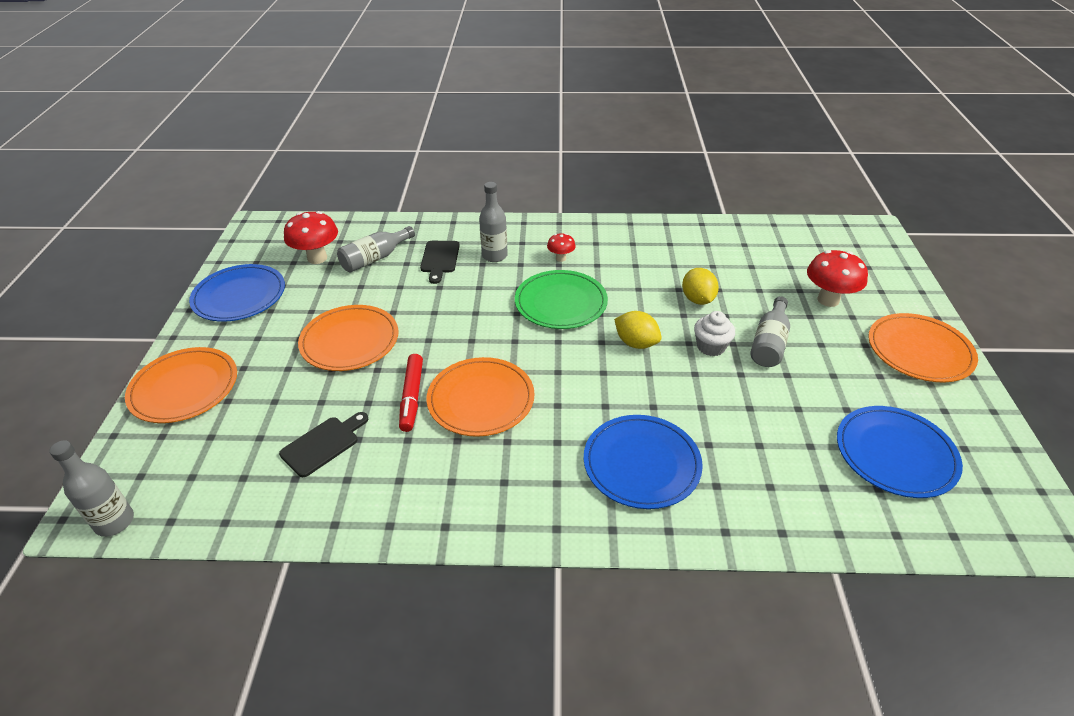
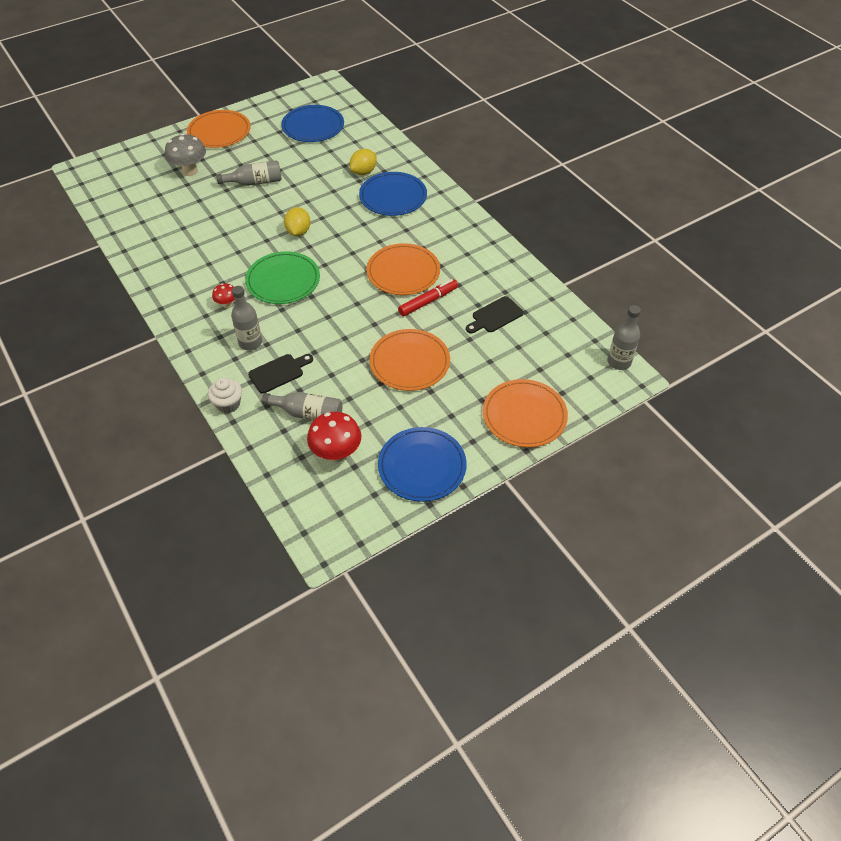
camera: 125 degrees left, 10 degrees up
black cutting board [279,412,368,477] -> black cutting board turned 45 degrees counterclockwise [466,296,524,333]
yellow lemon [682,268,719,305] -> yellow lemon moved to [350,149,377,175]
white cupcake [694,311,735,356] -> white cupcake moved to [208,378,242,413]
red mushroom [807,250,868,307] -> grey mushroom [165,133,206,176]

